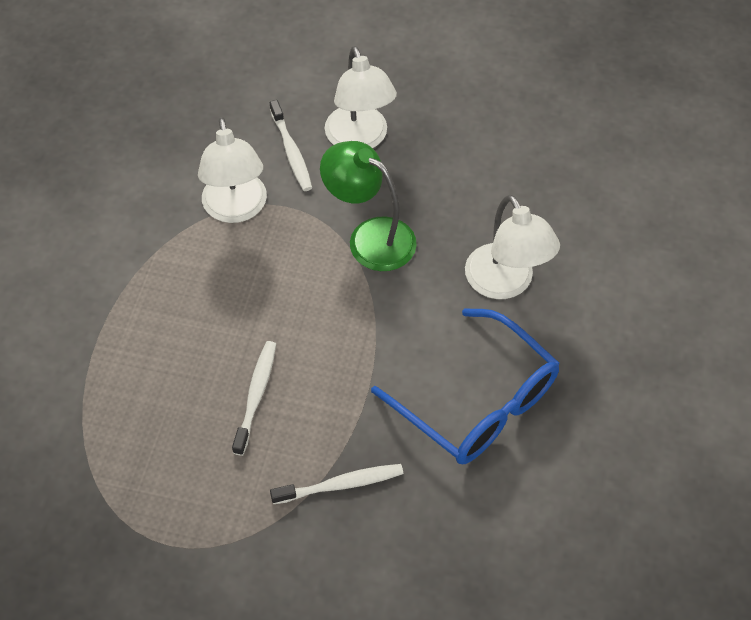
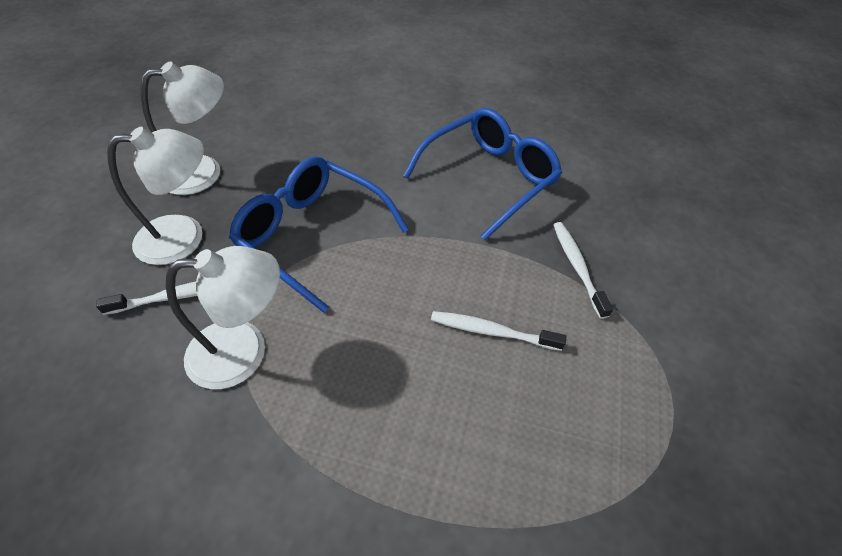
camera: 90 degrees left, 5 degrees down
green lamp [320,141,417,271] -> blue glasses [229,156,409,313]
white lamp [465,195,560,299] -> white lamp moved to [141,61,224,195]

